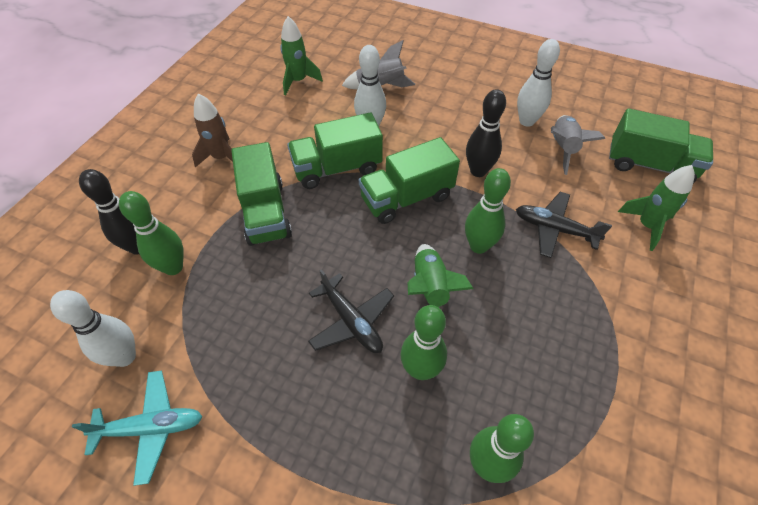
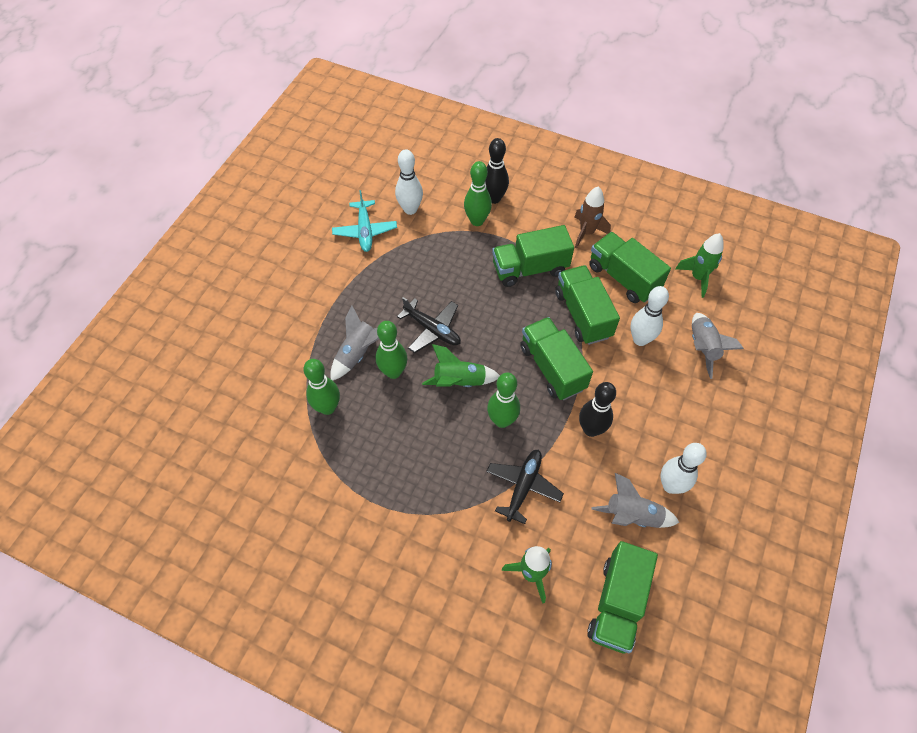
camera: 90 degrees right, 5 degrees up
black plane [308,269,394,353] -> black plane turned 105 degrees counterclockwise [397,297,461,353]
none -> grey rocket [330,306,379,381]
none -> green truck [589,232,671,303]

